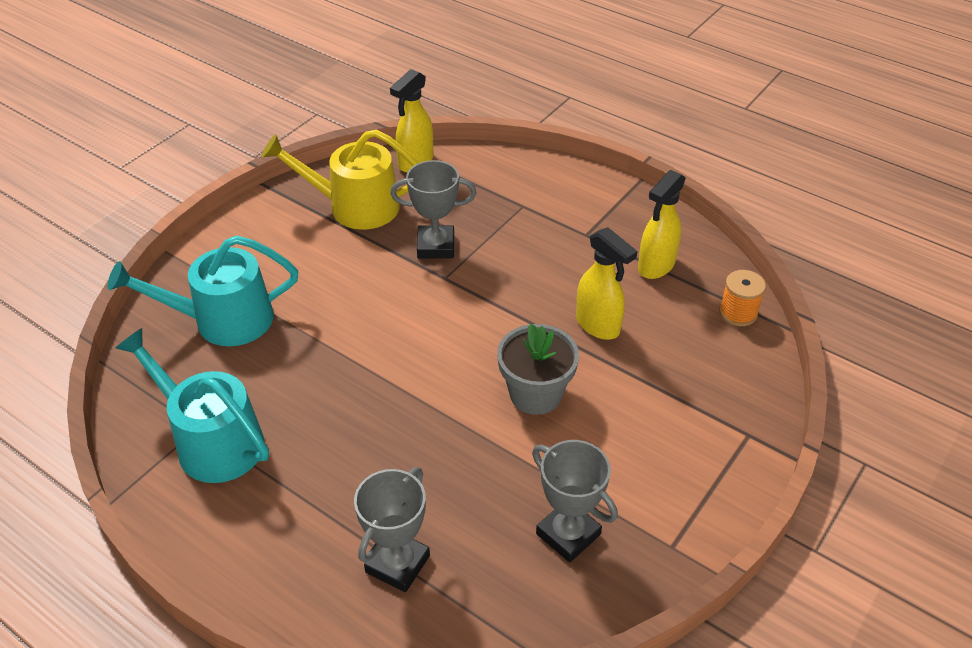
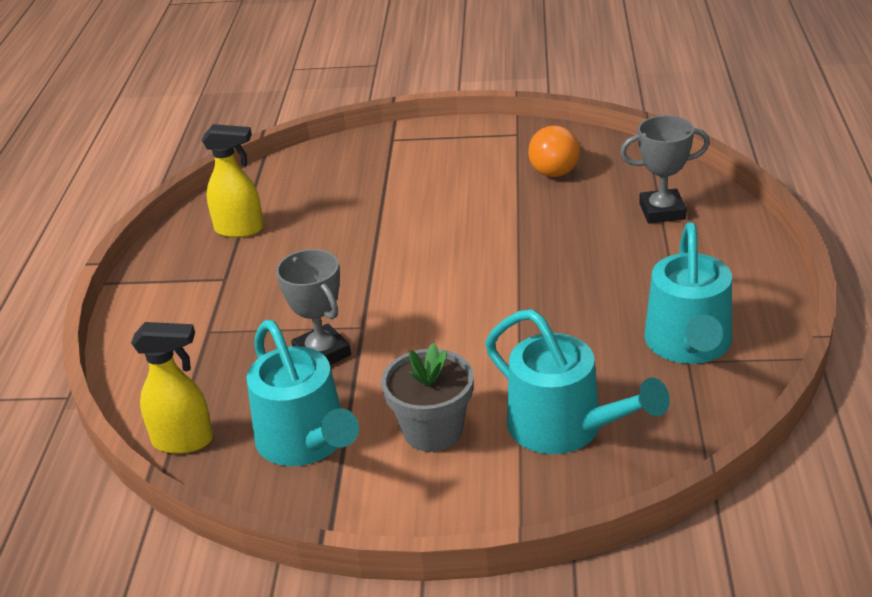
camera: 120 degrees left, 10 degrees down
yellow watering can [262,129,419,230] -> turquoise watering can [247,320,359,466]
grey flower pot [497,324,579,415] -> grey flower pot moved to [381,343,474,452]
grey trophy [532,440,618,563] -> orange light bulb [528,125,580,177]
yellow spray bottle [576,227,637,340] -> none
orange spool [719,270,766,326] -> none

